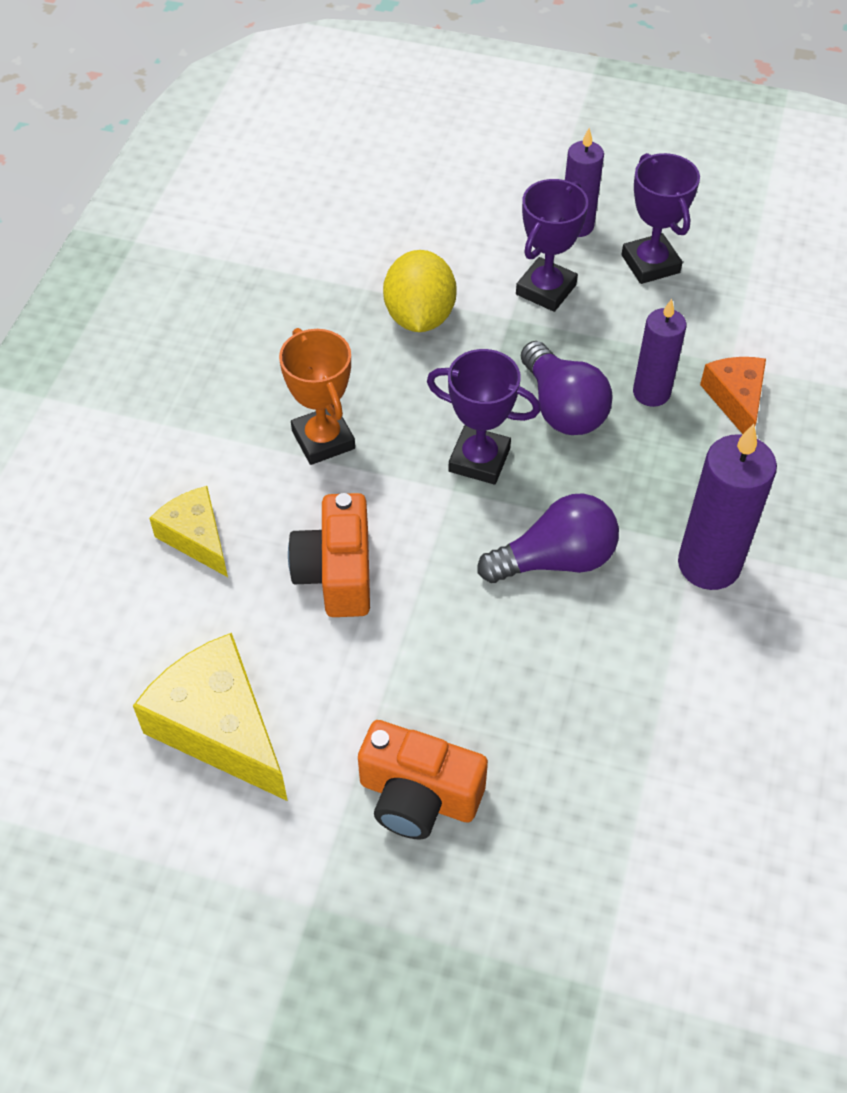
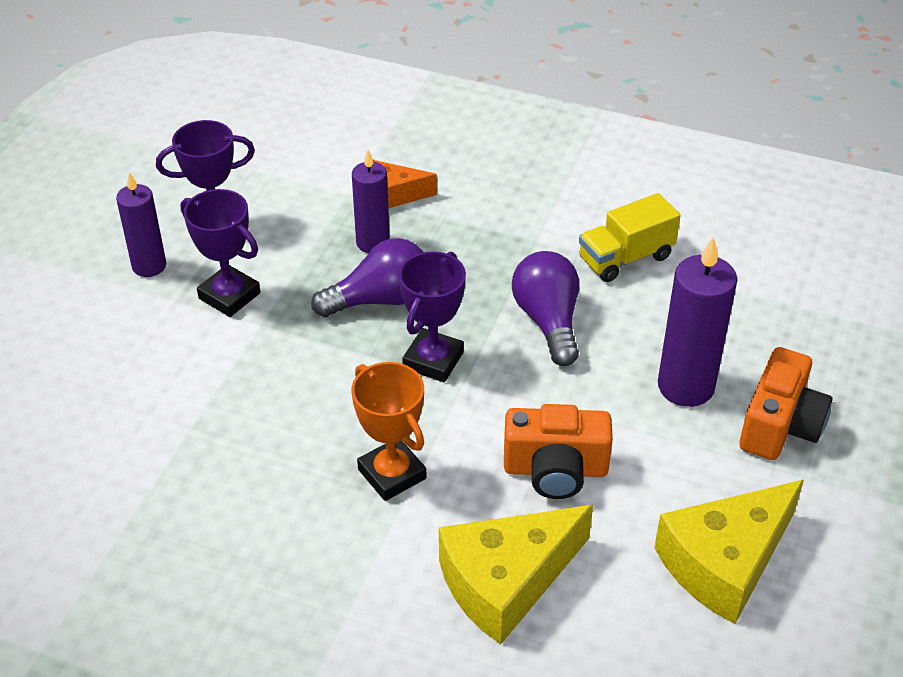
camera: 85 degrees left, 10 degrees down
yellow cheese [149,486,228,577] -> yellow cheese [439,505,593,645], size x1.65
orange trophy [279,328,355,465] -> orange trophy turned 75 degrees clockwise [352,362,426,501]
yellow lemon [383,250,457,332] -> none
purple candle [678,424,777,590] -> purple candle moved to [658,236,737,407]
none -> yellow truck [579,193,681,282]

